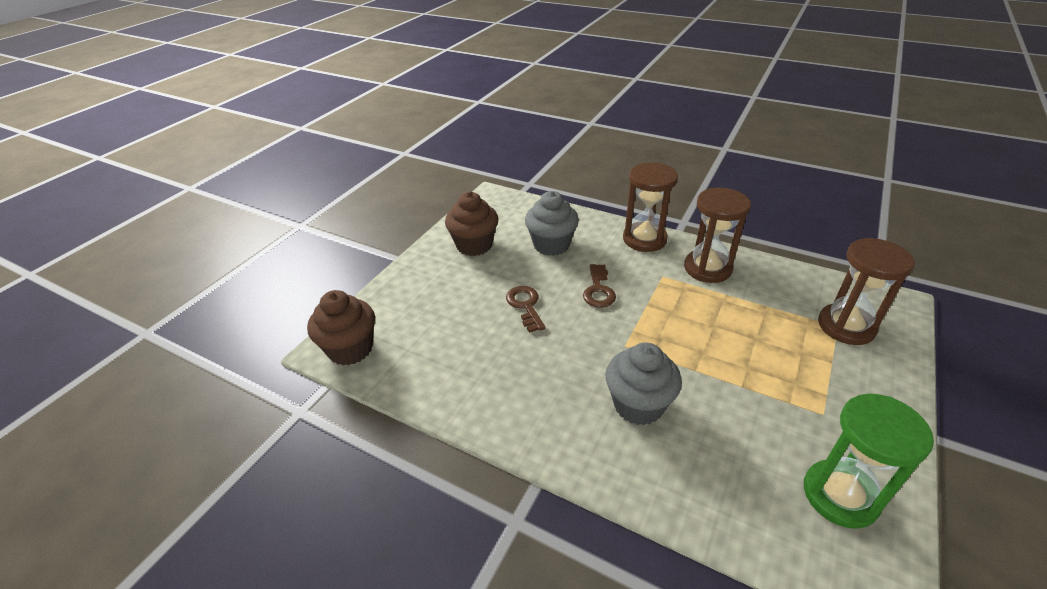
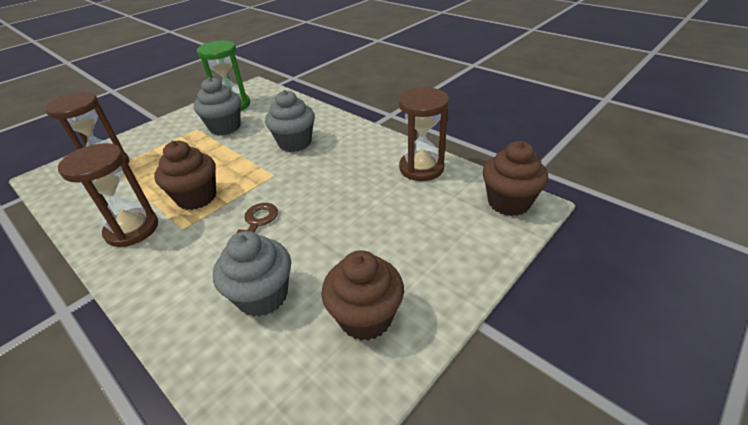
camera: 165 degrees left, 0 degrees up
brown key [506,286,546,333] -> none
brown hourglass [623,162,678,252] -> brown hourglass moved to [398,87,449,181]
none -> brown cupcake [154,141,216,210]
none -> grey cupcake [194,77,241,135]

